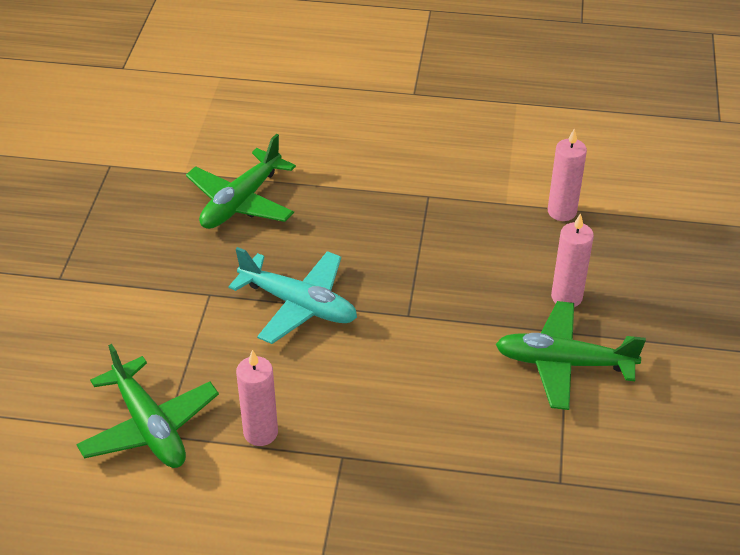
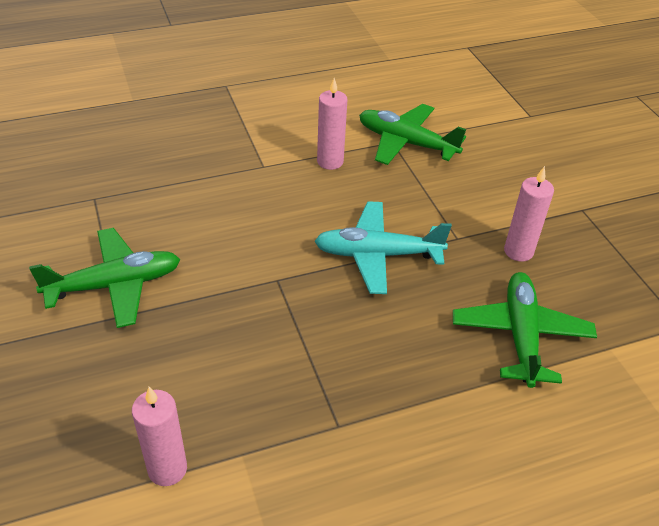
camera: 150 degrees right, 0 degrees up
pink candle [551,213,594,307] -> pink candle moved to [504,166,554,262]

